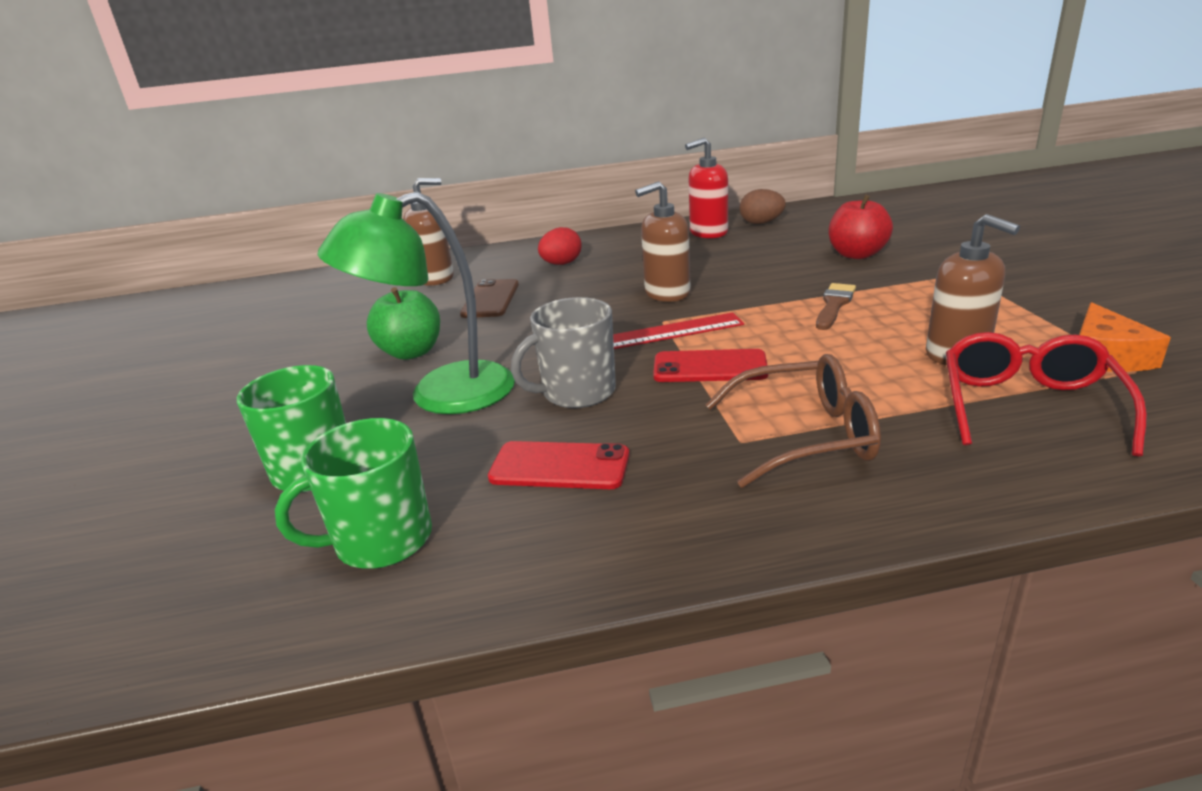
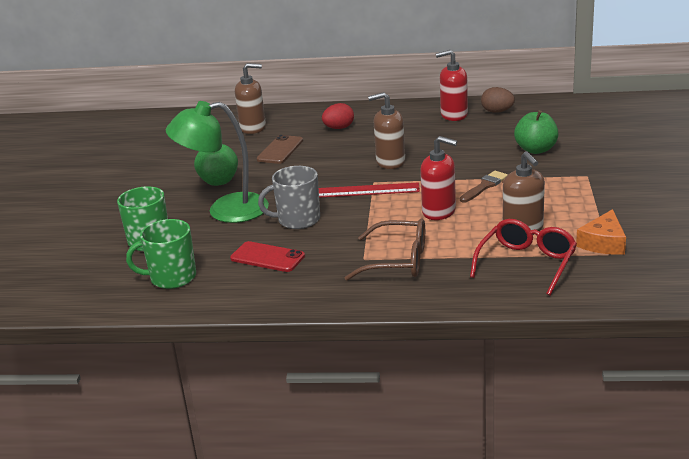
camera: 15 degrees right, 0 degrees up
red phone [653,349,768,382] -> none
red apple [829,194,893,259] -> green apple [514,110,558,154]
none -> red soap dispenser [420,136,457,220]

